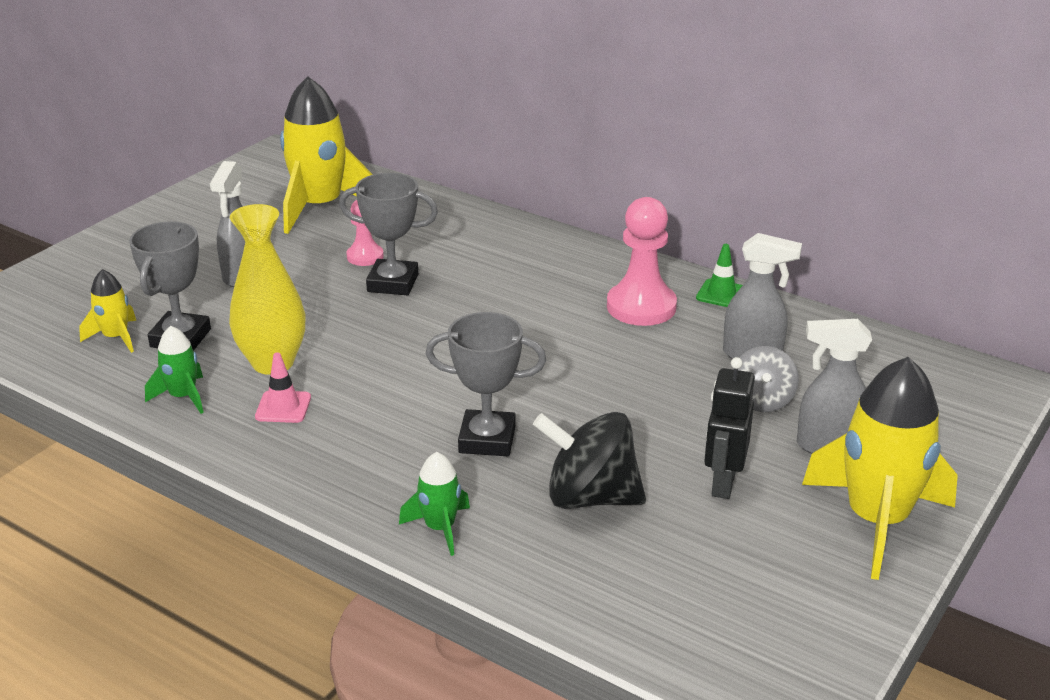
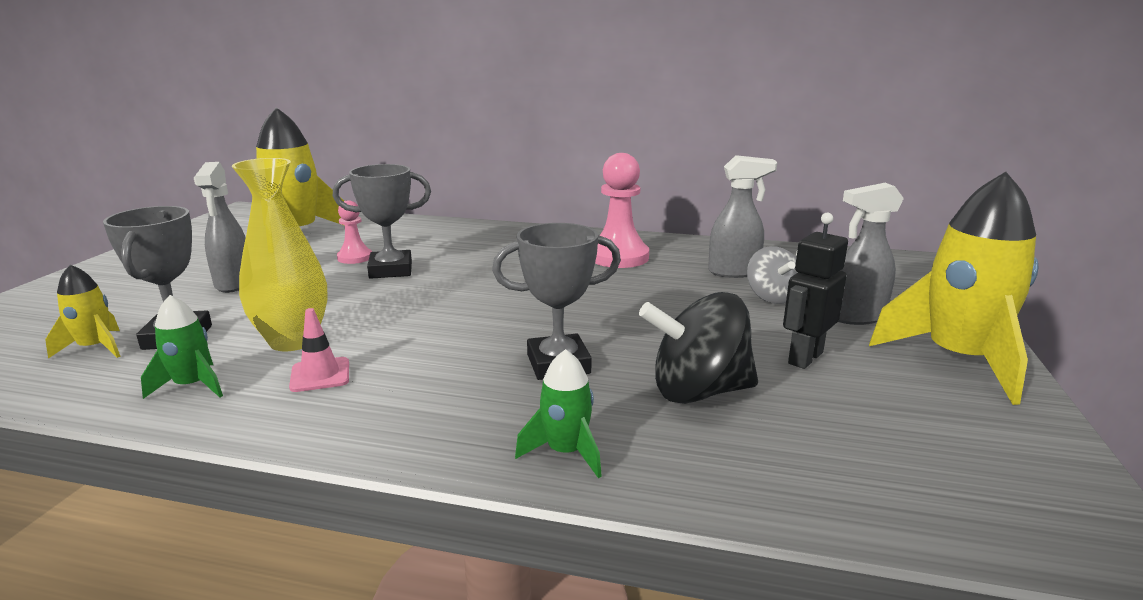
camera: 20 degrees left, 10 degrees down
green traffic cone [696,244,743,307] -> none
black robot [704,357,755,499] -> black robot turned 45 degrees clockwise [783,213,848,369]

